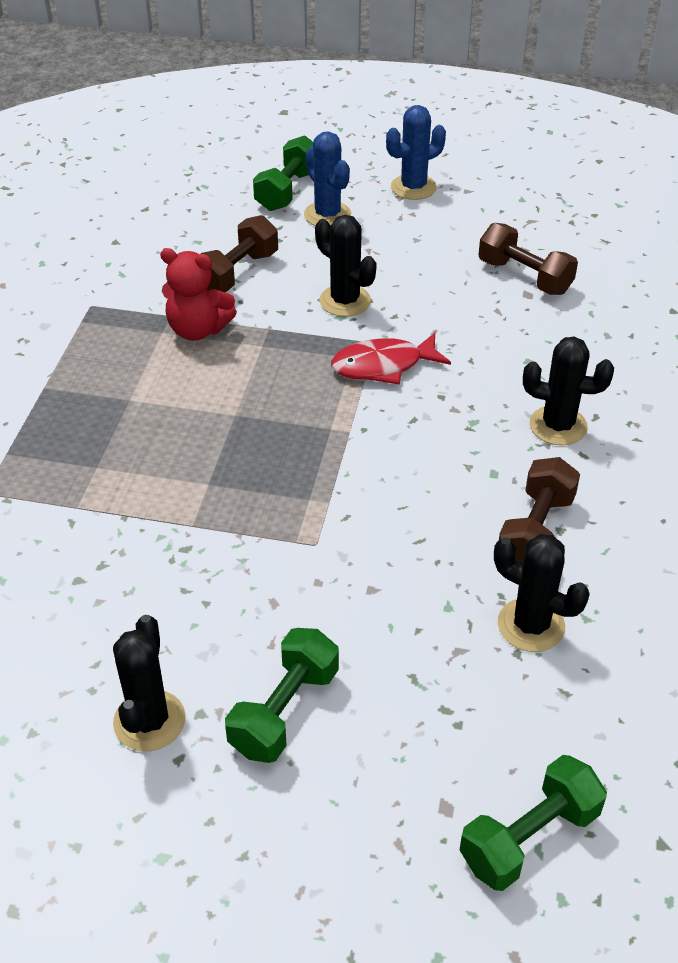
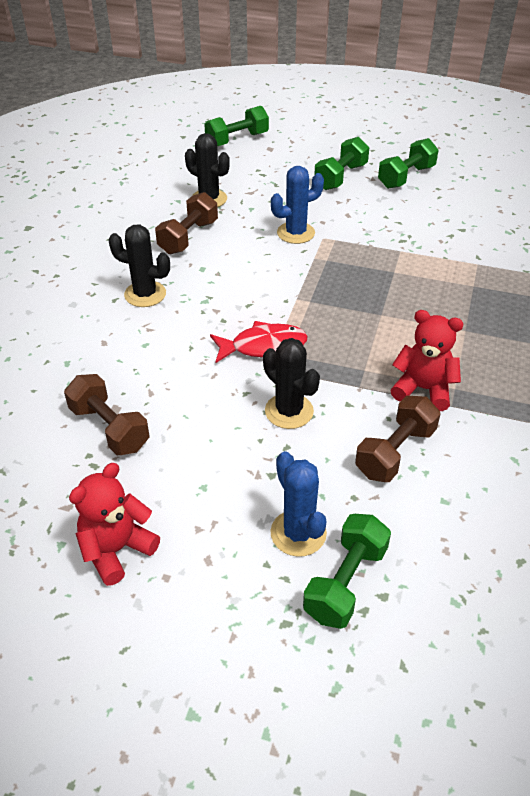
camera: 175 degrees left, 0 degrees up
black cactus [113,615,186,751] -> green dumbbell [378,138,439,189]
blue cactus [386,105,446,200] -> blue cactus moved to [271,166,324,244]
none -> red teddy bear [69,463,160,586]

